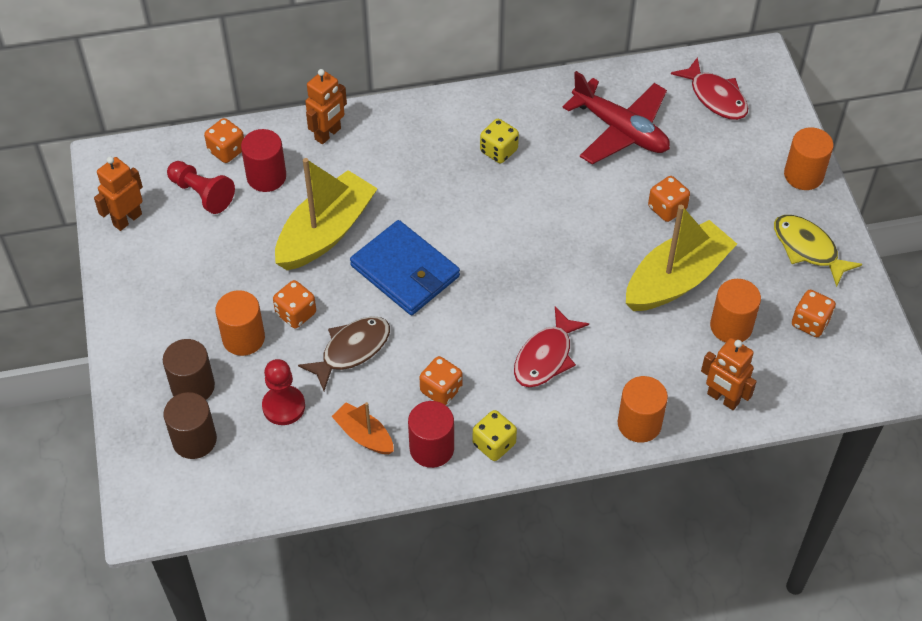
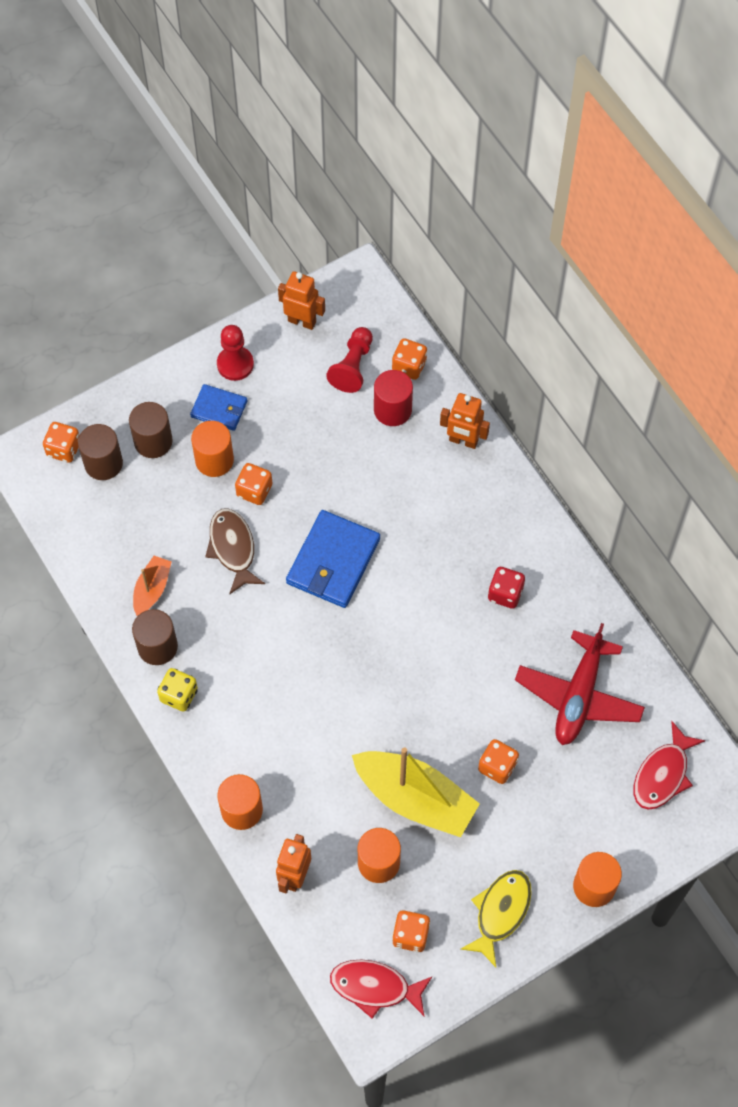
camera: 70 degrees right, 10 degrees up
red pawn [262,359,305,425] -> red pawn moved to [217,325,254,381]
yellow boat [275,158,378,270] -> none
brown fish [298,316,390,391] -> brown fish turned 135 degrees counterclockwise [205,508,265,595]
red cylinder [408,401,454,468] -> brown cylinder [132,609,178,665]
orange dice [419,356,462,405] -> orange dice moved to [43,422,80,463]
yellow dice [480,119,519,163] -> red dice [488,567,525,609]
red fish [514,307,589,387] -> red fish moved to [330,959,432,1019]
none -> blue wallet [190,384,248,431]

